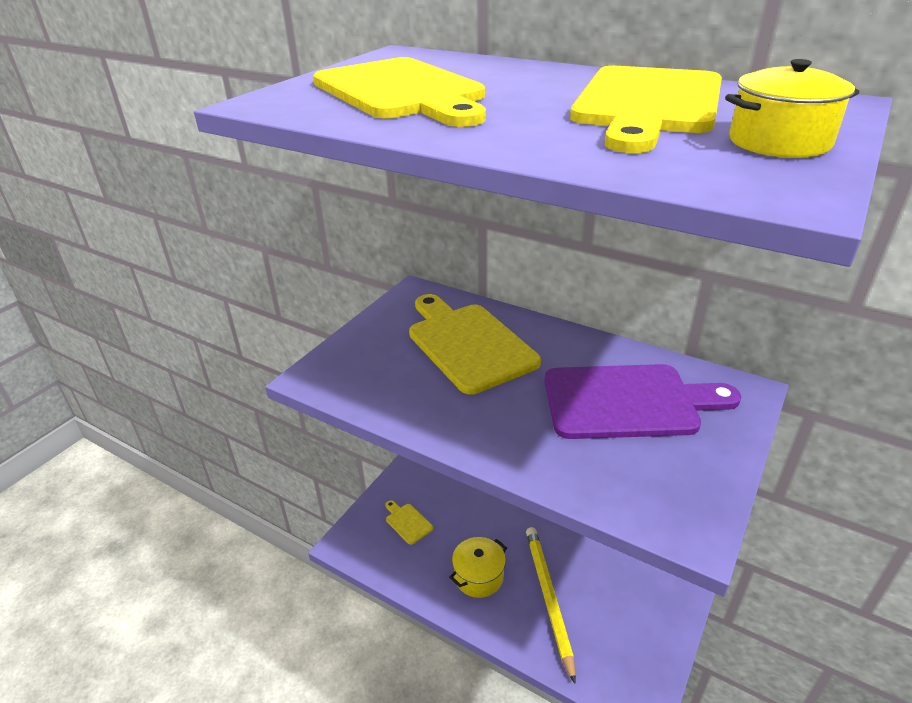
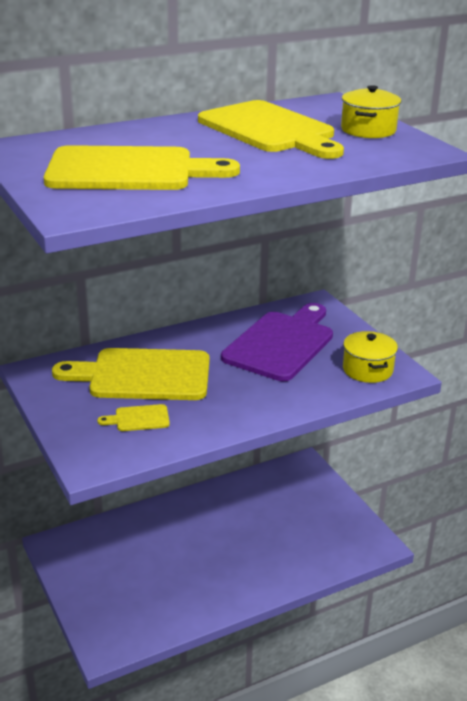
camera: 60 degrees left, 5 degrees down
yellow cutting board [386,500,433,545] -> yellow cutting board moved to [97,404,170,431]
yellow pot [449,537,507,598] -> yellow pot moved to [343,331,398,383]
yellow pencil [526,527,576,684] -> none

